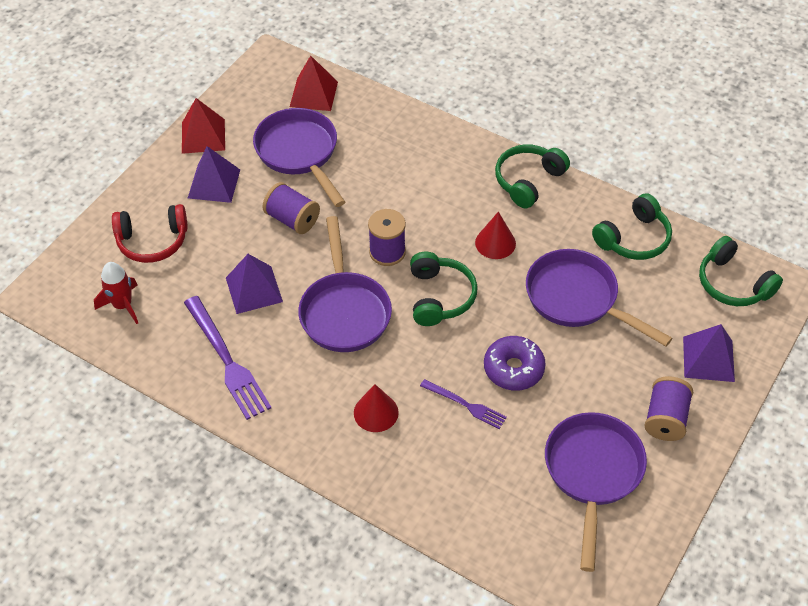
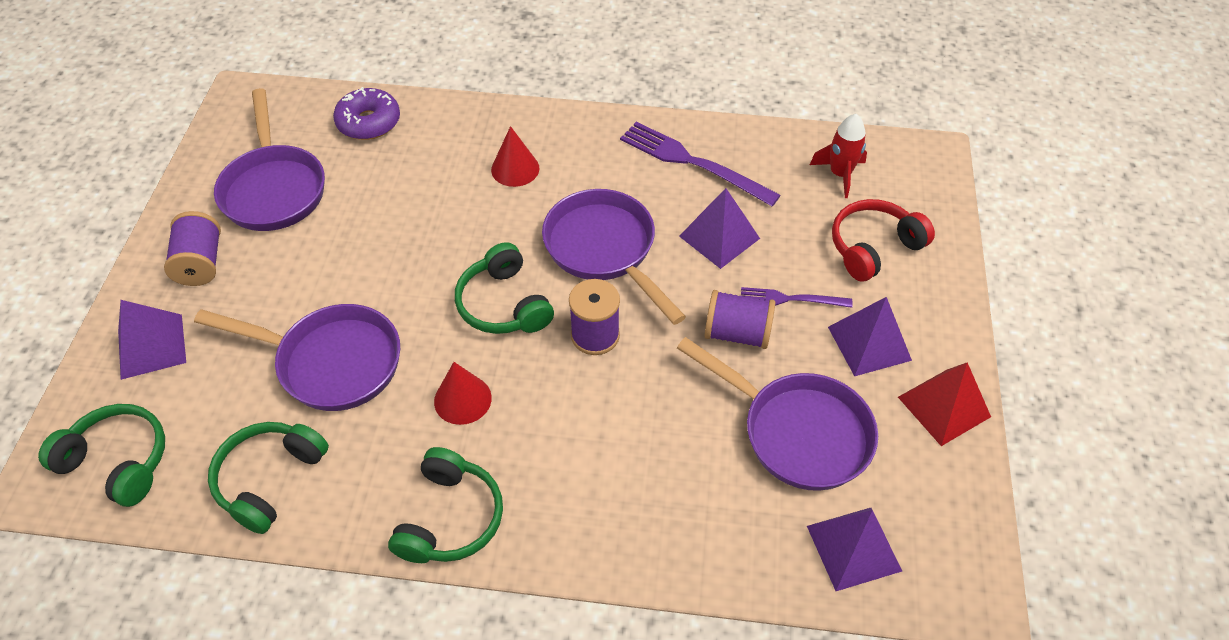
camera: 155 degrees right, 0 degrees up
red pyramid [290,56,338,111] -> purple pyramid [807,508,902,591]
purple fork [420,379,507,429] -> purple fork moved to [741,287,853,308]
purple donut [484,336,546,391] -> purple donut moved to [333,87,400,140]

